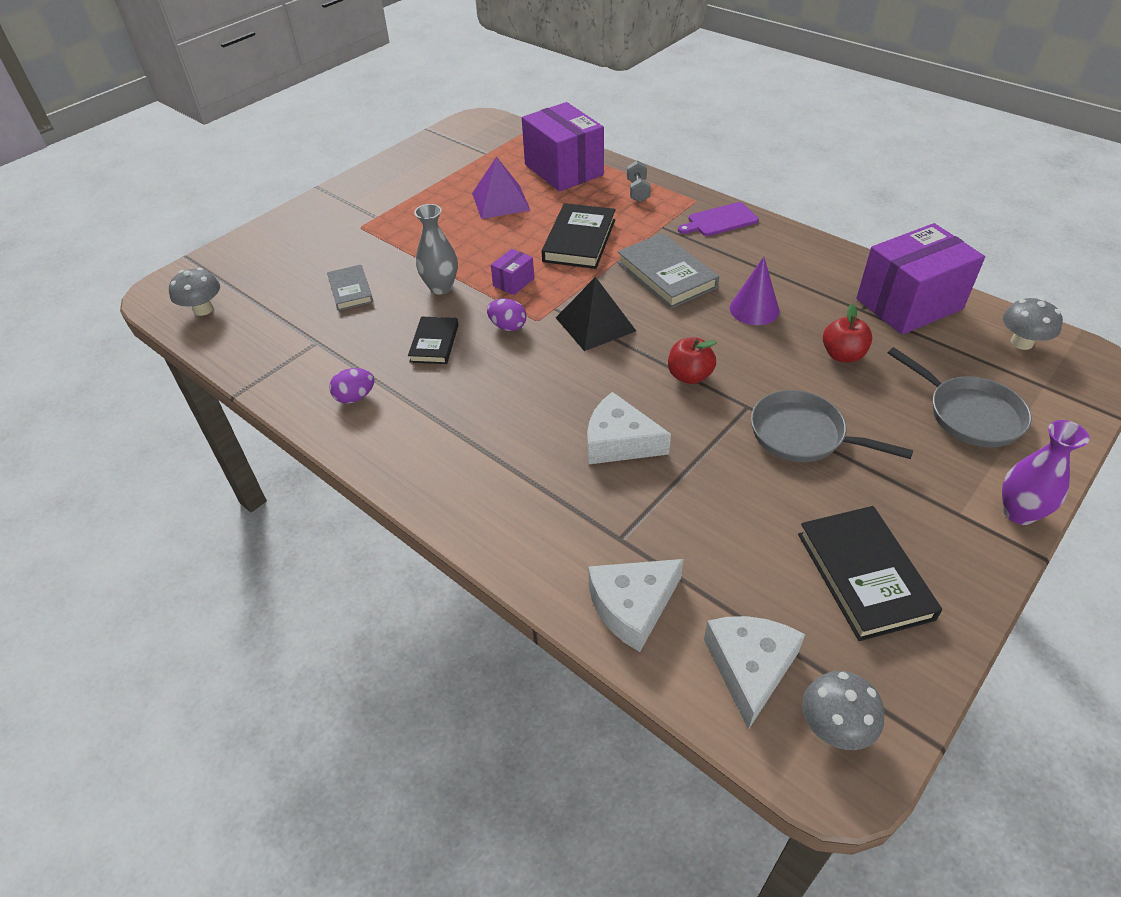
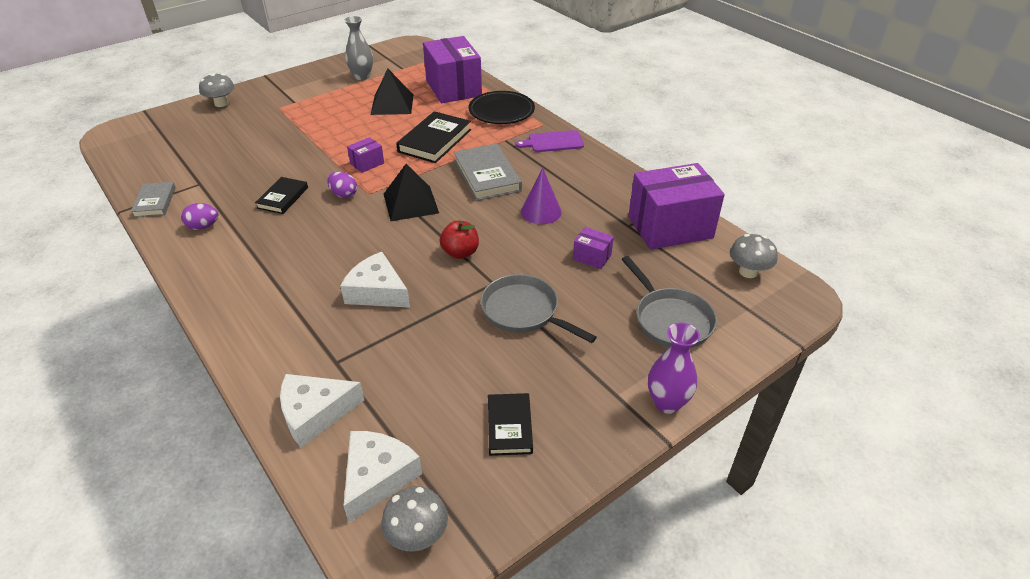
camera: 10 degrees right, 5 degrees down
grey mushroom [169,268,220,316] -> grey mushroom moved to [199,73,235,107]
grey book [327,265,373,311] -> grey book moved to [130,182,176,218]
grey vase [414,204,458,295] -> grey vase moved to [344,16,373,80]
purple pyramid [472,157,531,219] -> black pyramid [371,69,414,115]
grey dumbbell [627,161,651,202] -> black plate [468,91,535,124]
black book [798,506,942,641] -> black book [488,393,533,456], size x0.61
red apple [823,304,872,362] -> purple box [573,227,614,269]

